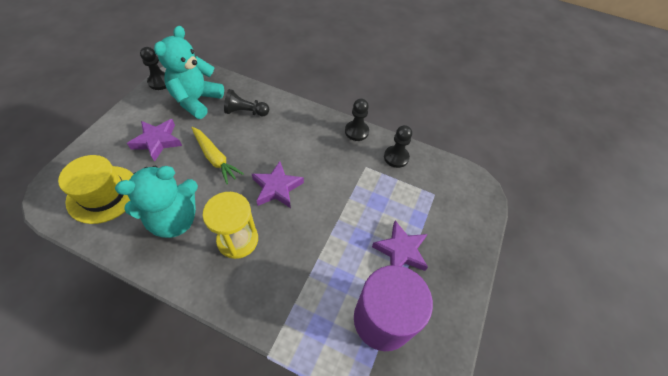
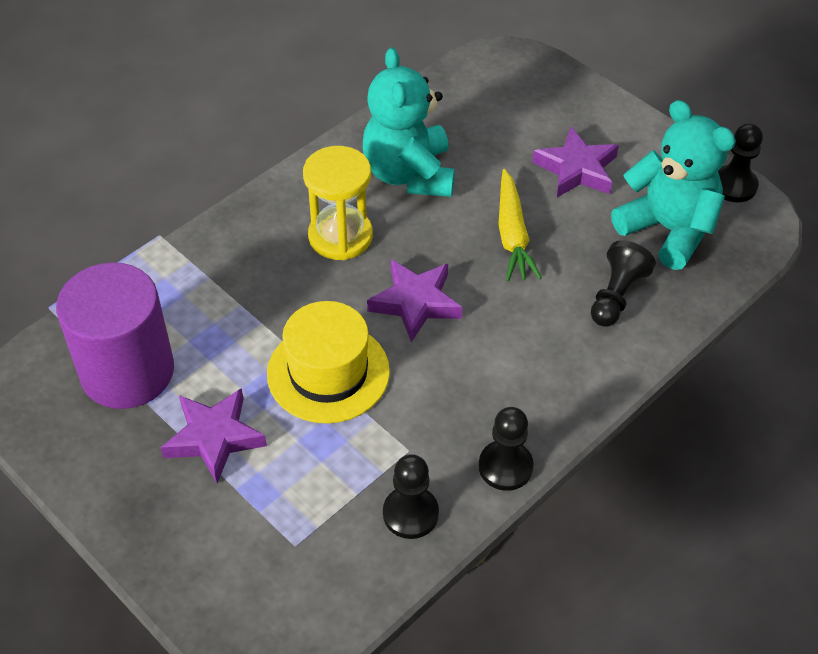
camera: 115 degrees right, 5 degrees down
yellow hat [58,155,133,224] -> yellow hat moved to [267,301,390,424]
yellow carrot [192,127,244,184] -> yellow carrot turned 75 degrees counterclockwise [498,169,542,282]

